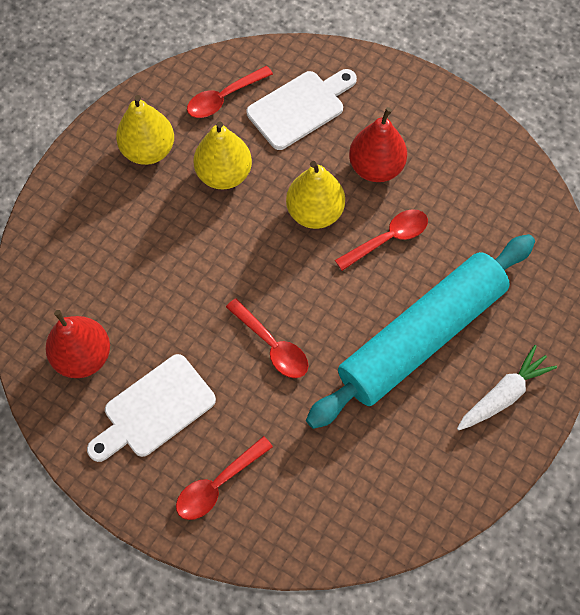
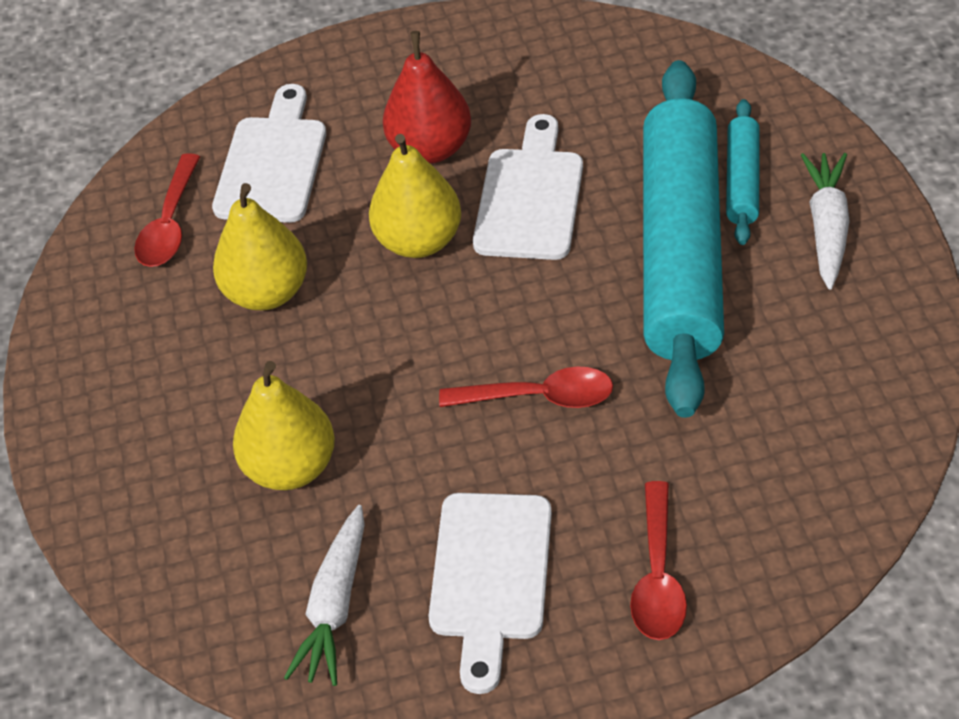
camera: 40 degrees left, 15 degrees down
red pear [46,310,110,378] -> white carrot [284,505,365,686]
yellow pear [116,95,174,165] -> yellow pear moved to [233,361,335,490]
red spoon [335,209,428,271] -> white cutting board [473,114,583,260]
none -> turquoise rolling pin [726,99,760,245]

